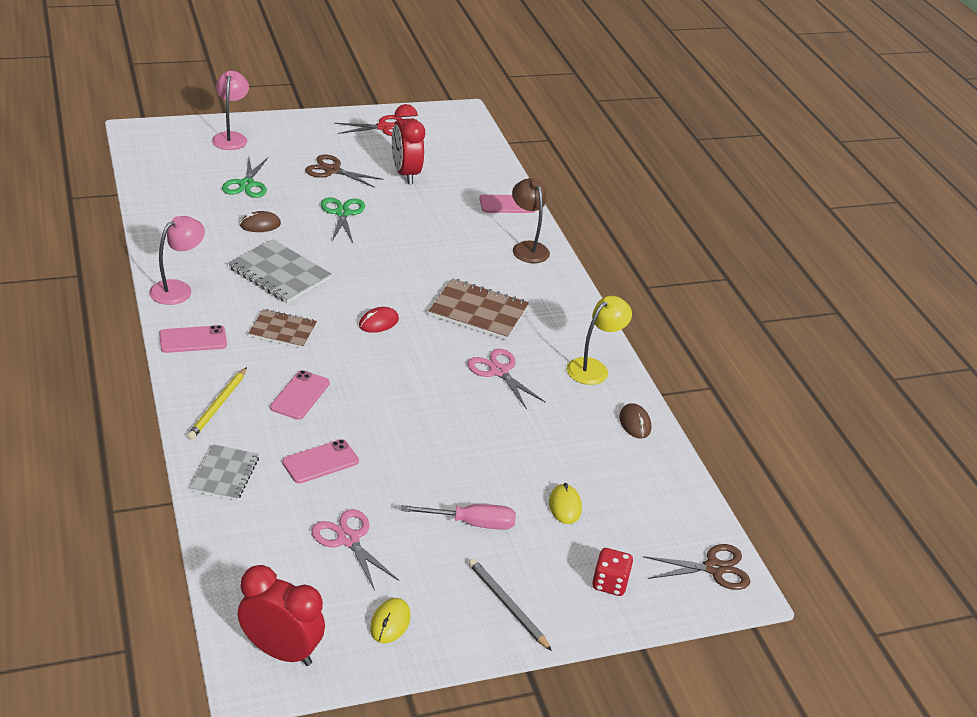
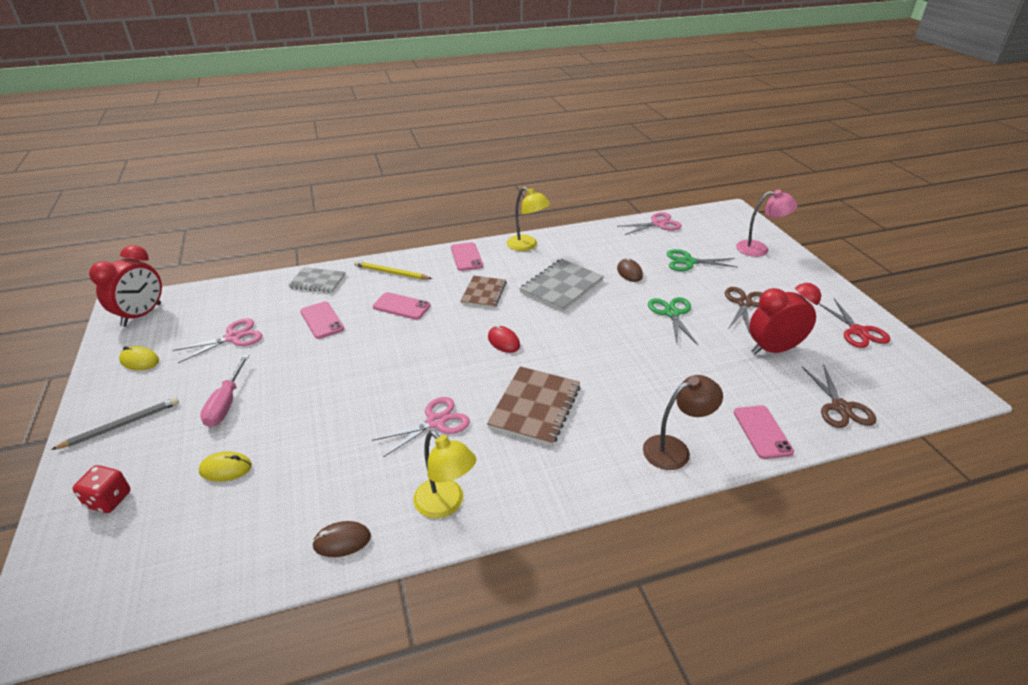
camera: 95 degrees right, 0 degrees up
pink lamp [149,216,205,305] -> yellow lamp [507,187,551,251]
green scissors [321,197,365,243] -> green scissors turned 90 degrees counterclockwise [648,297,698,345]
brown scissors [643,544,751,590] -> brown scissors moved to [802,364,877,428]
none -> pink scissors [617,212,682,235]

